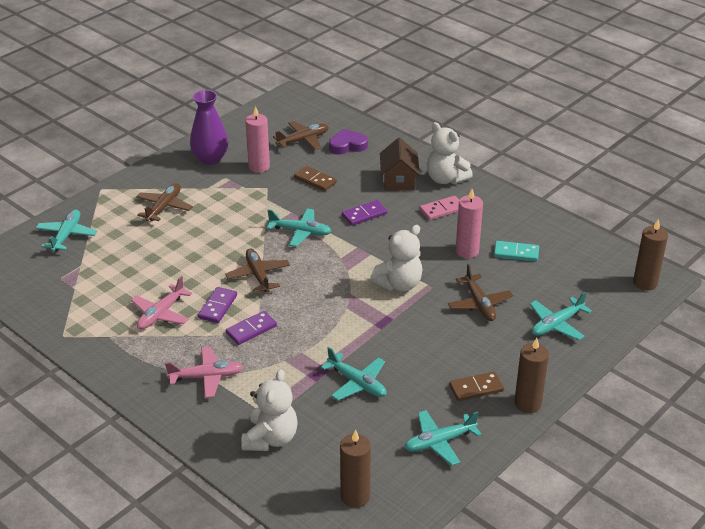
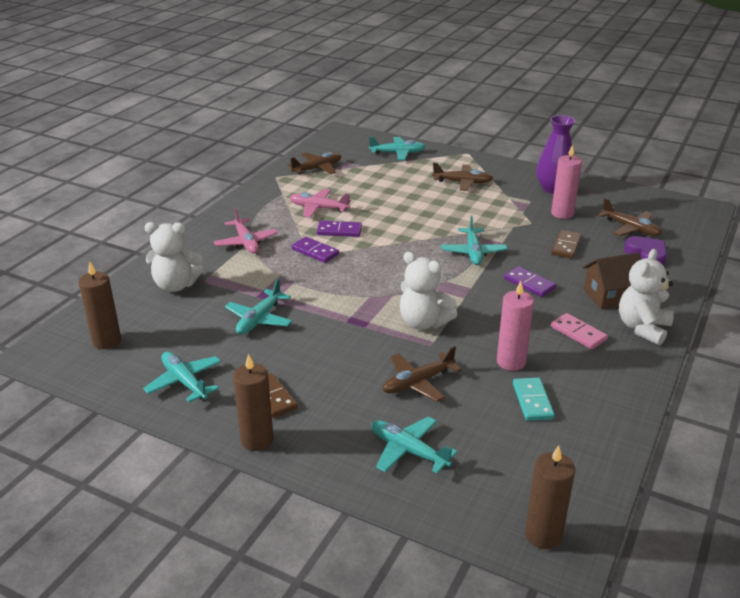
camera: 75 degrees right, 5 degrees down
brown plane [225,249,290,293] -> brown plane moved to [288,152,341,175]

